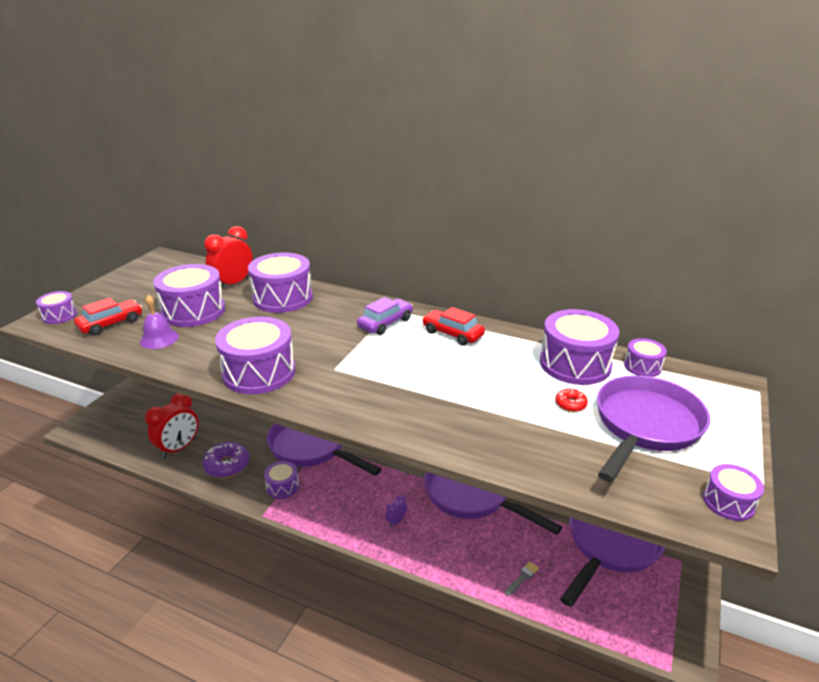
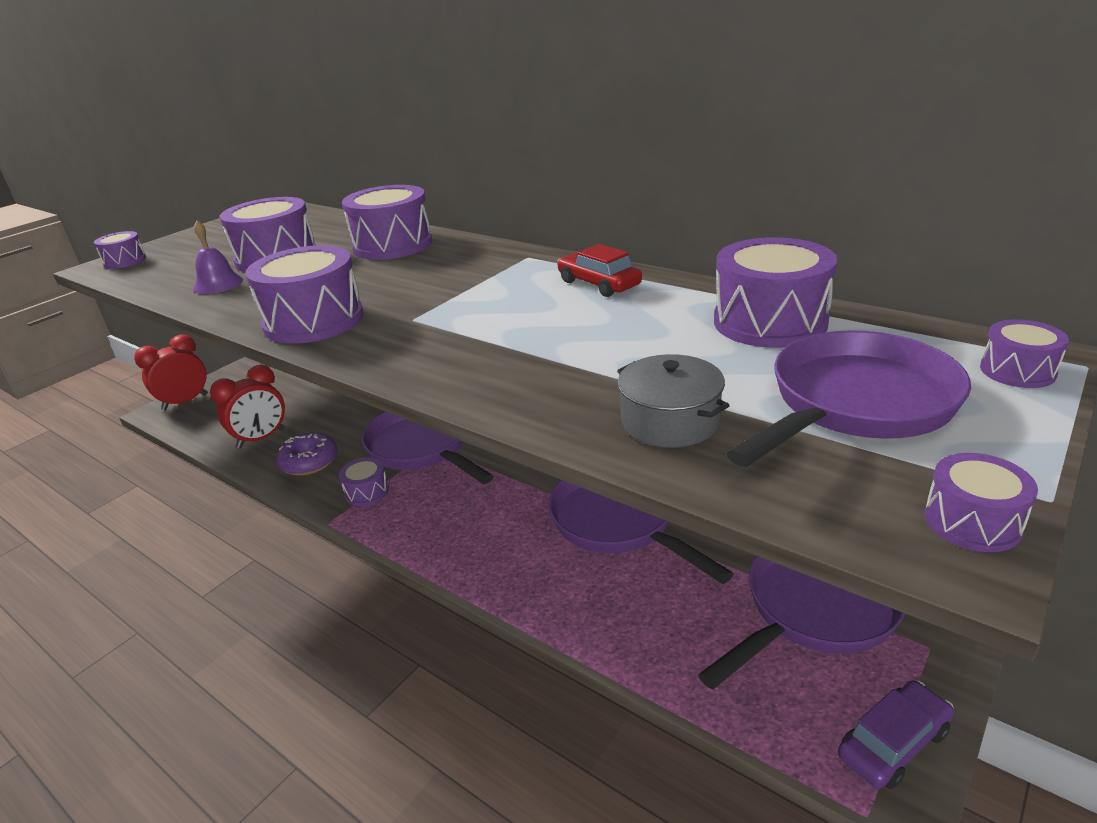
camera: 15 degrees right, 0 degrees up
red car [74,298,142,335] -> none
red clock [204,226,253,288] -> red clock moved to [134,334,208,410]
purple car [357,297,413,335] -> purple car moved to [838,680,954,789]
purple clock [385,495,407,527] -> none
grey brush [505,562,539,596] -> none
red donut [555,389,588,412] -> none
purple drum [624,338,667,377] -> purple drum moved to [980,320,1069,388]
none -> grey pot [617,354,730,448]

